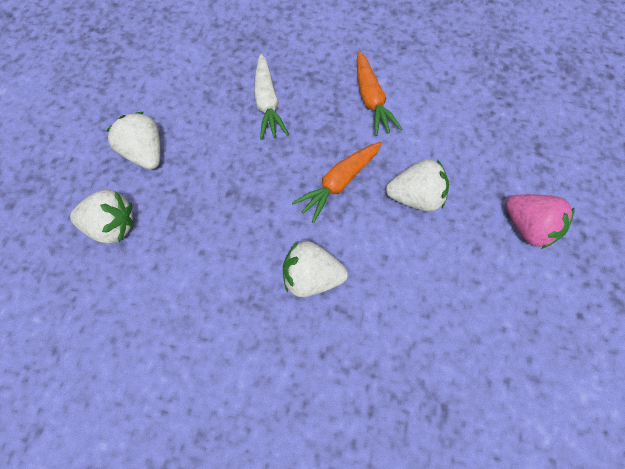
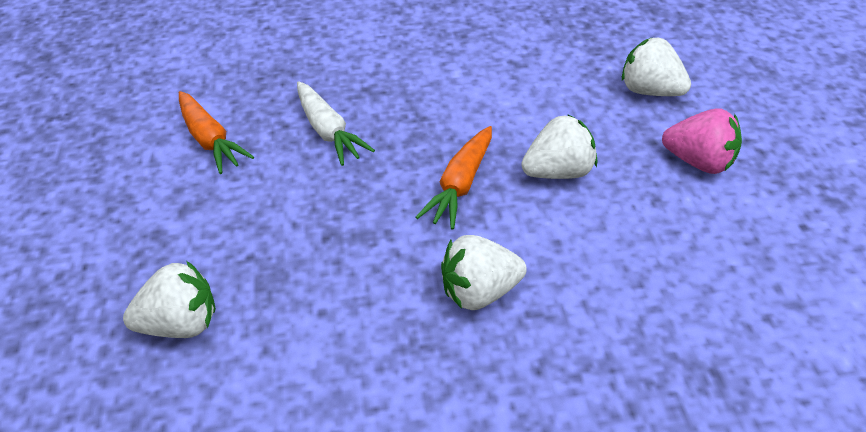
camera: 20 degrees left, 20 degrees down
white strawberry [106,112,160,170] -> white strawberry moved to [622,37,691,96]
orange carrot [357,51,403,136] -> orange carrot moved to [179,91,254,174]

